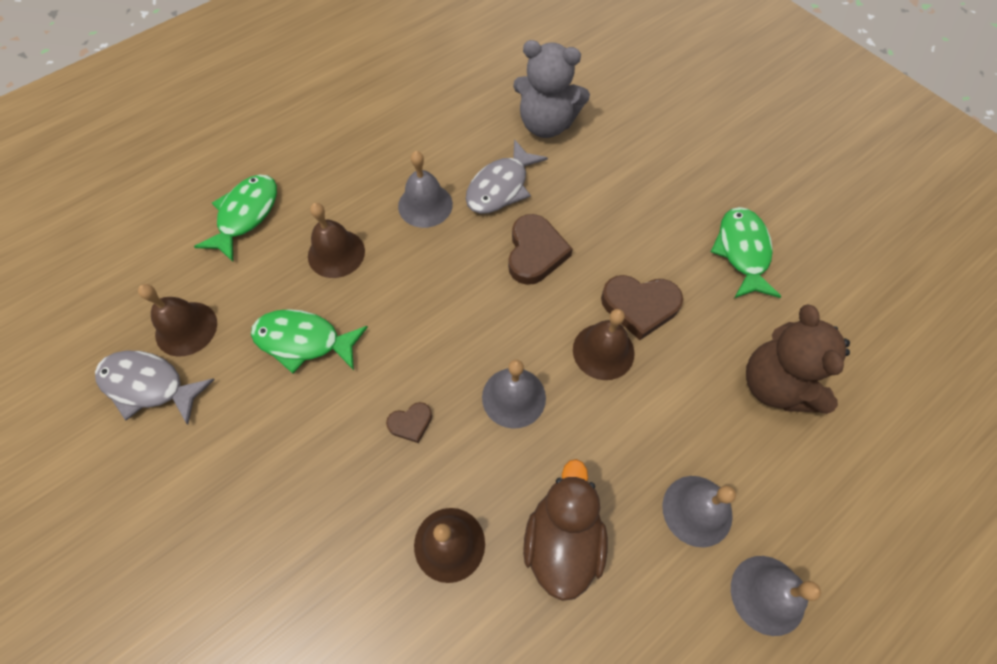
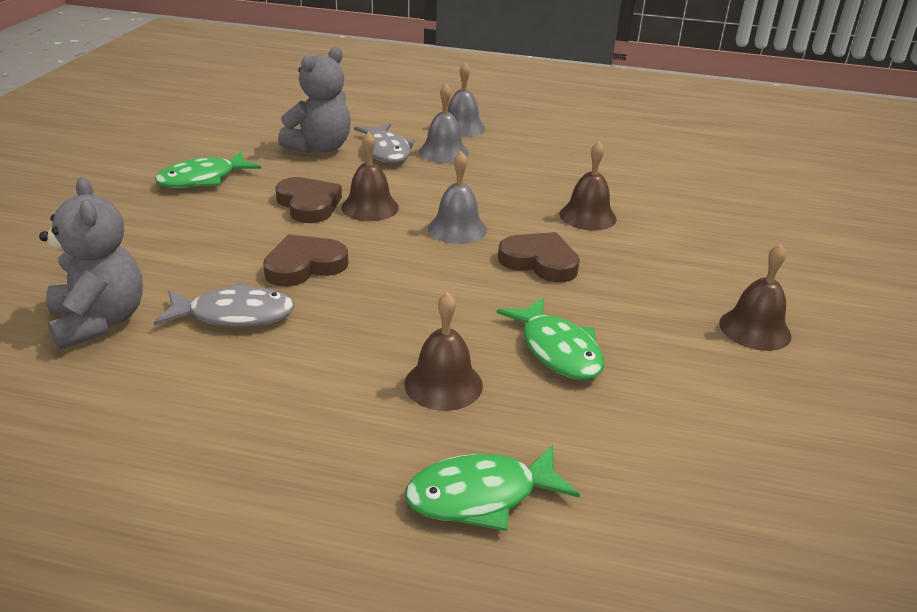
camera: 130 degrees left, 30 degrees down
grey fish [95,351,215,425] -> grey fish moved to [354,123,415,163]
brown bell [138,284,217,357] -> brown bell moved to [719,244,792,351]
brown heart [386,402,432,443] -> brown heart [498,232,580,282], size x1.87
grey bell [398,151,453,228] -> none
brown duck [523,459,608,601] -> none
brown teddy bear [746,304,850,414] -> grey teddy bear [278,47,351,153]

